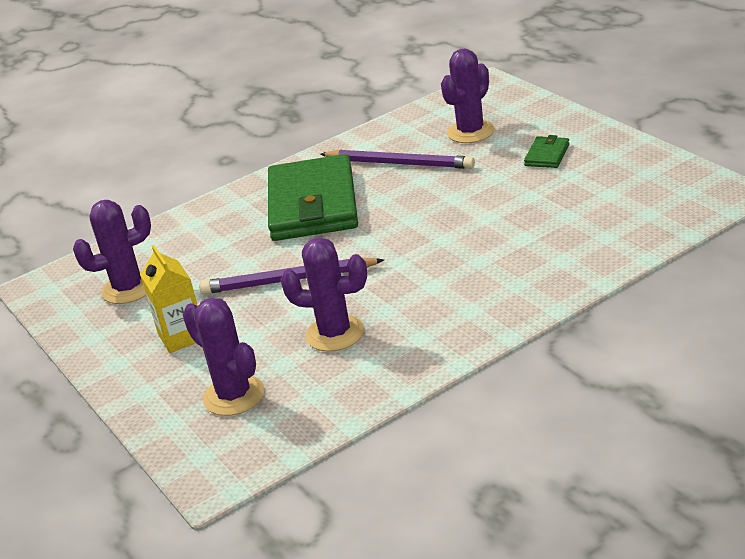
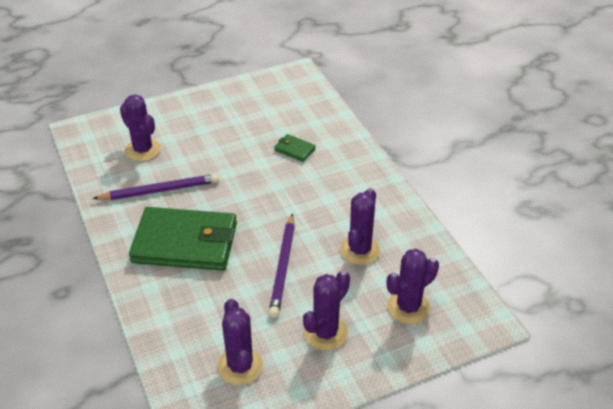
camera: 85 degrees left, 10 degrees up
yellow carton [140,245,198,353] -> purple cactus [303,270,350,351]
purple pencil [320,149,475,169] -> purple pencil turned 45 degrees clockwise [92,174,219,200]
green wallet [524,135,569,168] -> green wallet moved to [274,134,316,162]

